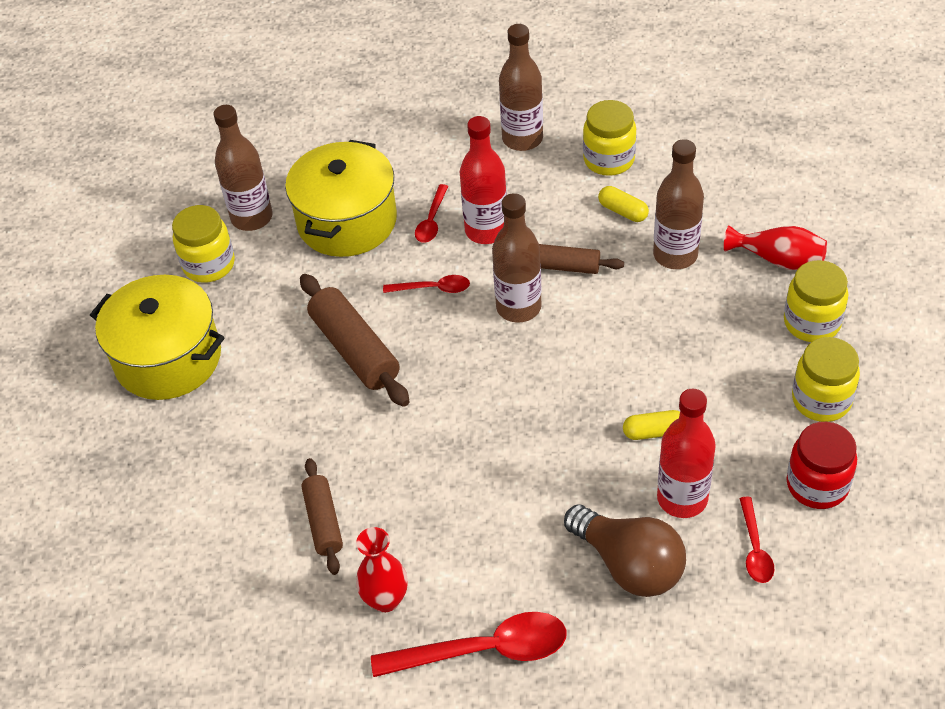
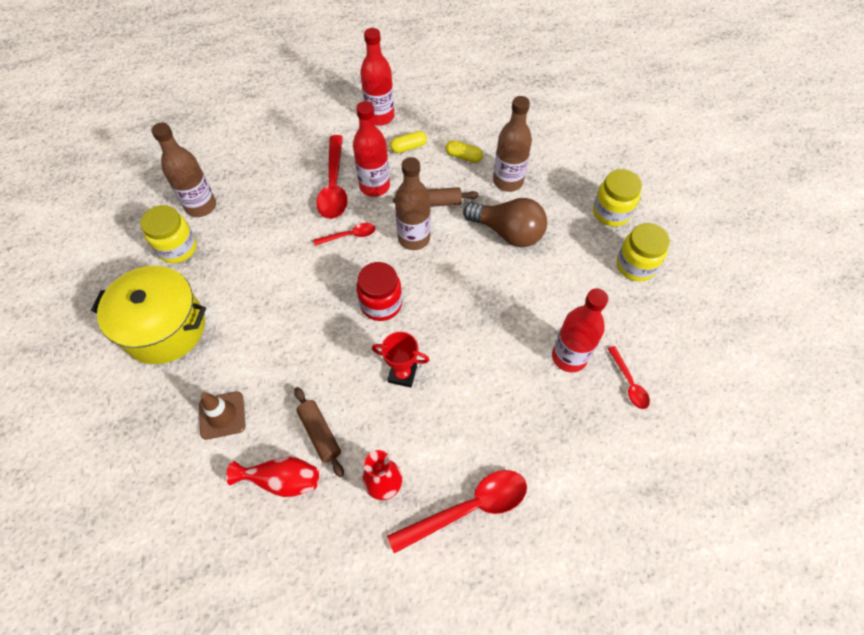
camera: 20 degrees left, 10 degrees up
yellow pot [285,140,397,257] -> none
brown rolling pin [300,274,409,407] -> none
red spoon [415,184,448,243] -> red spoon [316,135,348,219], size x1.86
brown bottle [499,24,543,151] -> red bottle [360,28,394,125]
brown light bulb [564,504,686,597] -> brown light bulb moved to [463,198,547,247]
yellow jar [583,100,636,176] -> none
yellow capsule [623,410,680,440] -> yellow capsule moved to [390,131,427,153]
red vase [724,225,827,270] -> red vase moved to [226,457,319,497]
red jar [787,422,857,509] -> red jar moved to [356,262,402,321]
none -> brown traffic cone [199,392,245,440]
none -> red trophy [372,332,429,387]

